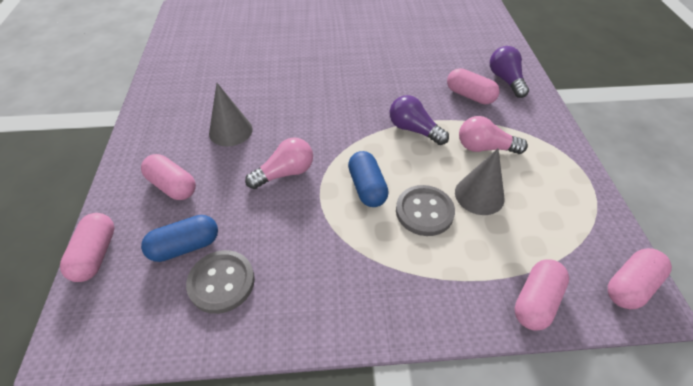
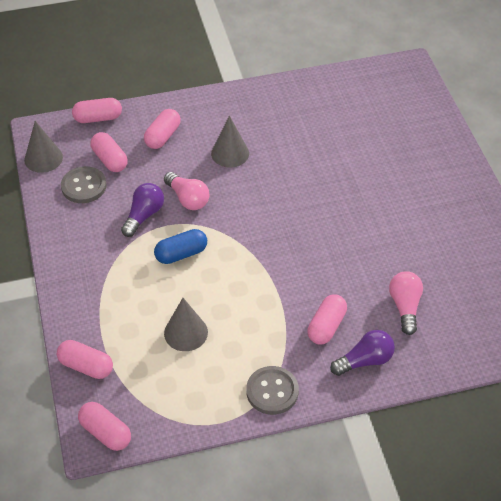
camera: 80 degrees right, 0 degrees up
blue capsule [141,215,218,262] -> pink capsule [91,132,128,172]
purple light bulb [390,95,449,145] -> purple light bulb moved to [121,183,164,237]
grey button [396,185,455,236] -> grey button moved to [246,366,299,415]
pink light bulb [459,116,528,154] -> pink light bulb moved to [389,271,423,335]
none -> grey cone [24,121,63,173]

